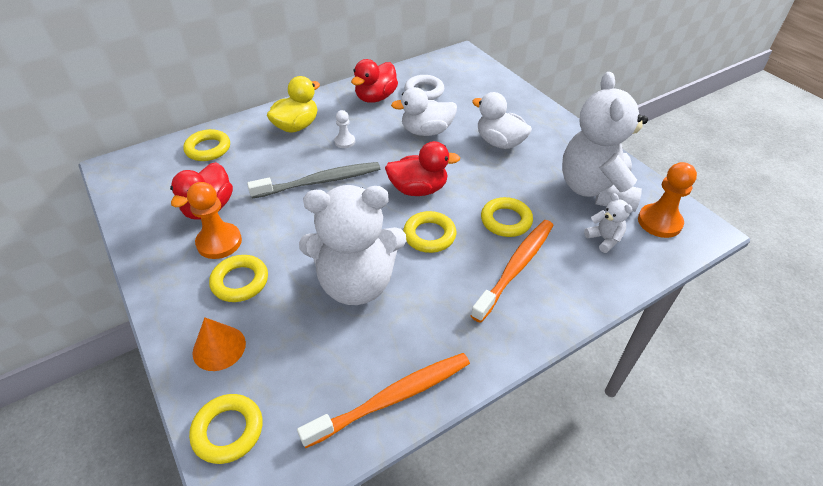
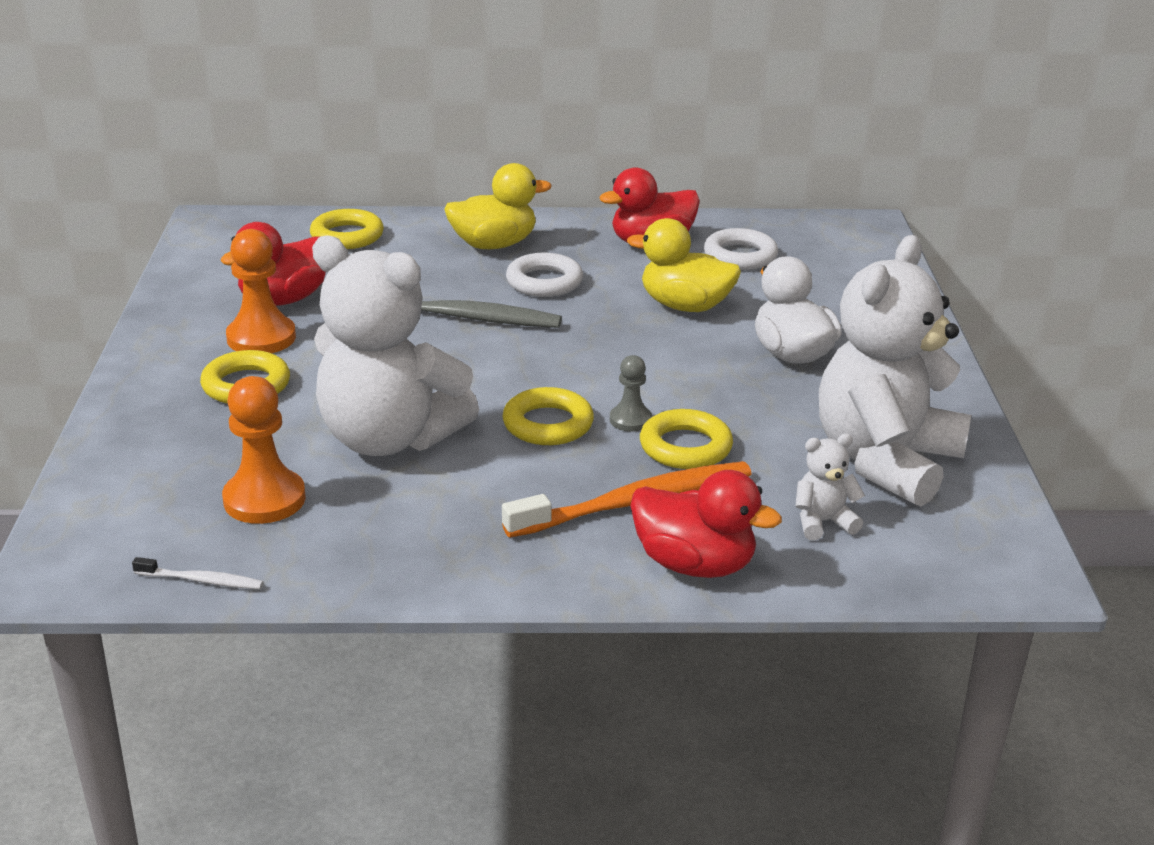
camera: 30 degrees right, 15 degrees down
yellow ring [189,394,263,464] -> none
orange cone [193,317,246,371] -> none
orange toothbrush [297,353,470,448] -> none
white pawn [334,110,355,148] -> white ring [506,253,583,297]
red duck [385,141,460,196] -> red duck moved to [630,470,782,578]
white duck [391,87,457,136] -> yellow duck [627,218,741,312]
white teddy bear [584,193,632,253] -> white teddy bear turned 105 degrees counterclockwise [795,433,865,540]
orange pawn [638,162,697,238] -> orange pawn moved to [222,376,306,524]
none -> white toothbrush [132,557,263,589]
none -> grey pawn [610,355,652,432]

